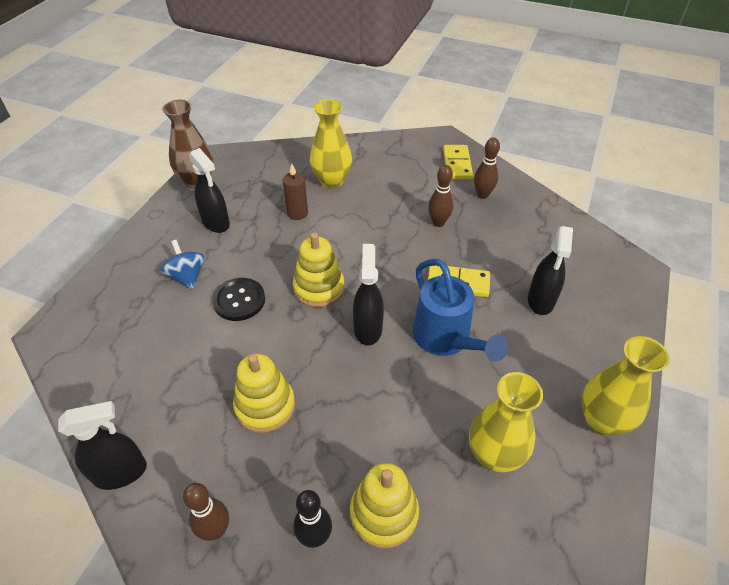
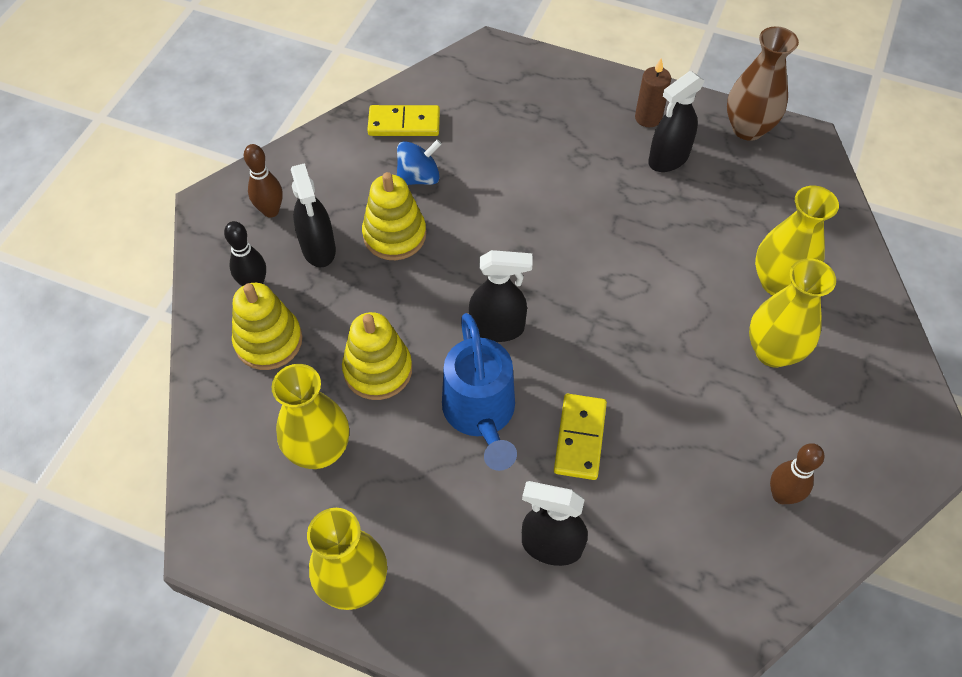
camera: 90 degrees right, 10 degrees up
black spray bottle [58,401,147,490] -> black spray bottle moved to [291,164,336,267]
blue spinning top [161,240,205,289] -> blue spinning top moved to [397,139,442,185]
black button [212,278,265,321] -> none
brown candle [283,164,308,220] -> brown candle moved to [635,58,671,127]
yellow stacking toy [293,233,344,307] -> yellow stacking toy moved to [342,312,412,400]
blue watering can [413,259,508,362] -> blue watering can turned 75 degrees counterclockwise [442,313,517,471]
brown bowling pin [428,165,453,227] -> none
yellow domino [443,145,473,180] -> yellow domino moved to [367,105,440,136]
none -> yellow vase [749,258,836,367]

